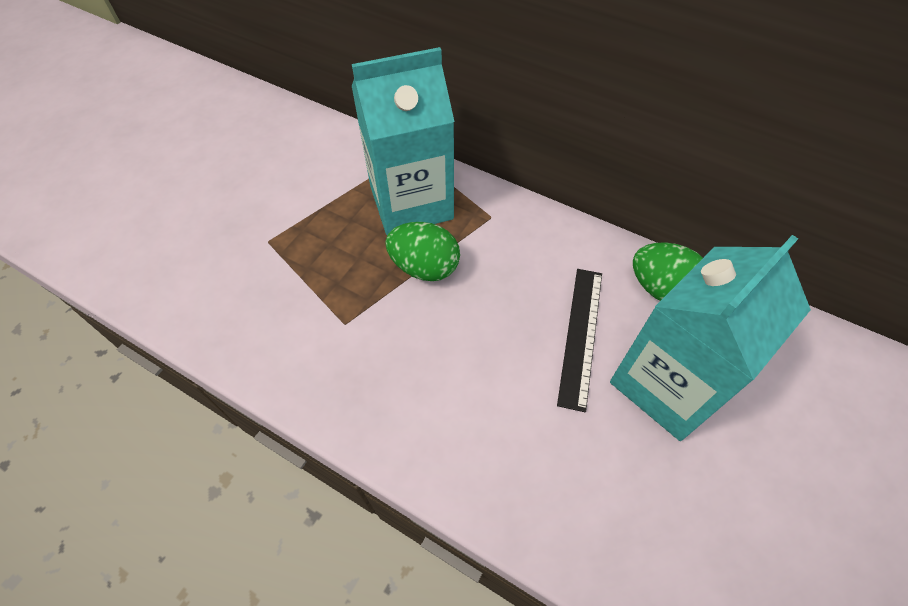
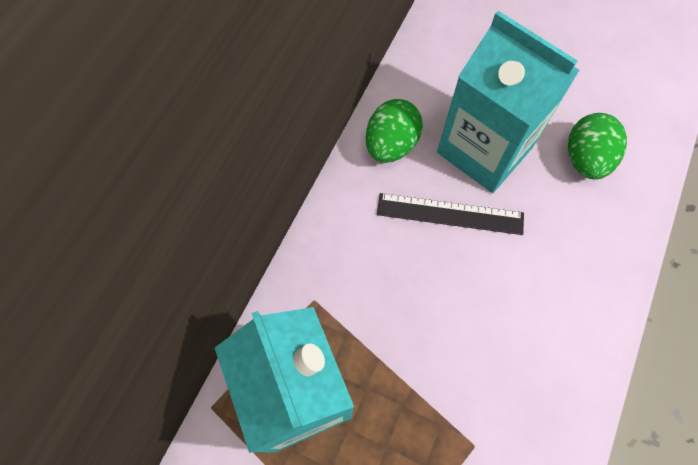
camera: 95 degrees left, 10 degrees up
green egg [385,222,460,281] -> green egg moved to [568,113,627,179]

